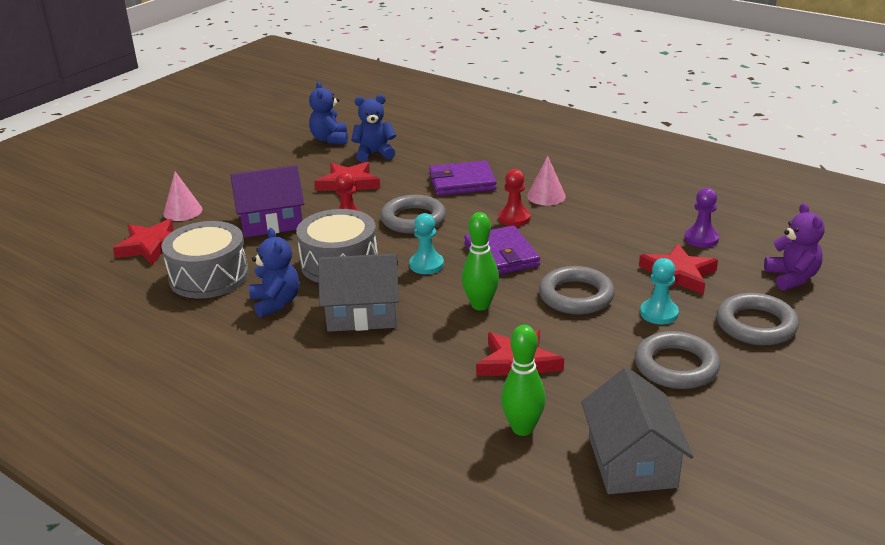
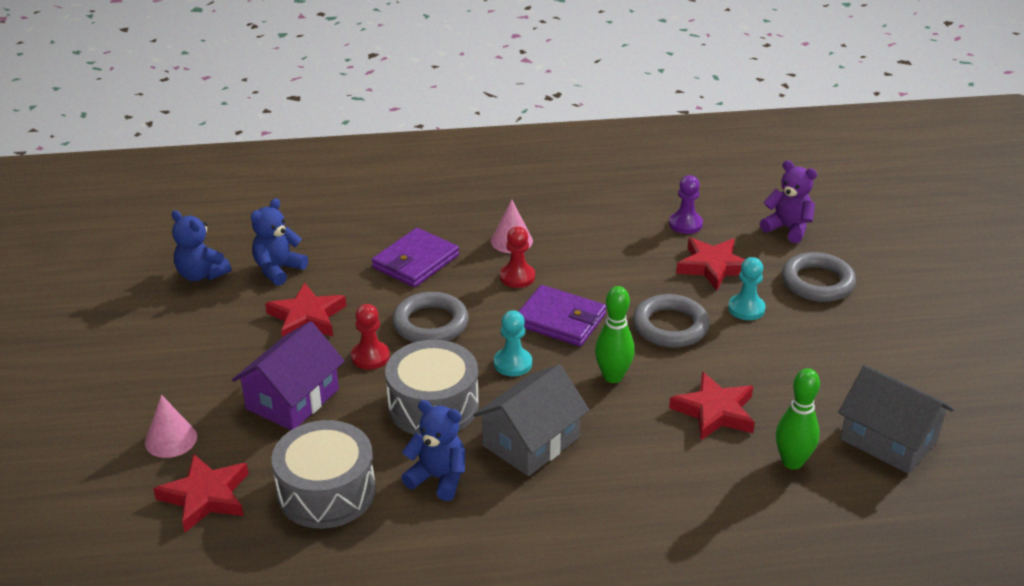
camera: 45 degrees left, 5 degrees up
grey ring [635,331,720,389] -> none

